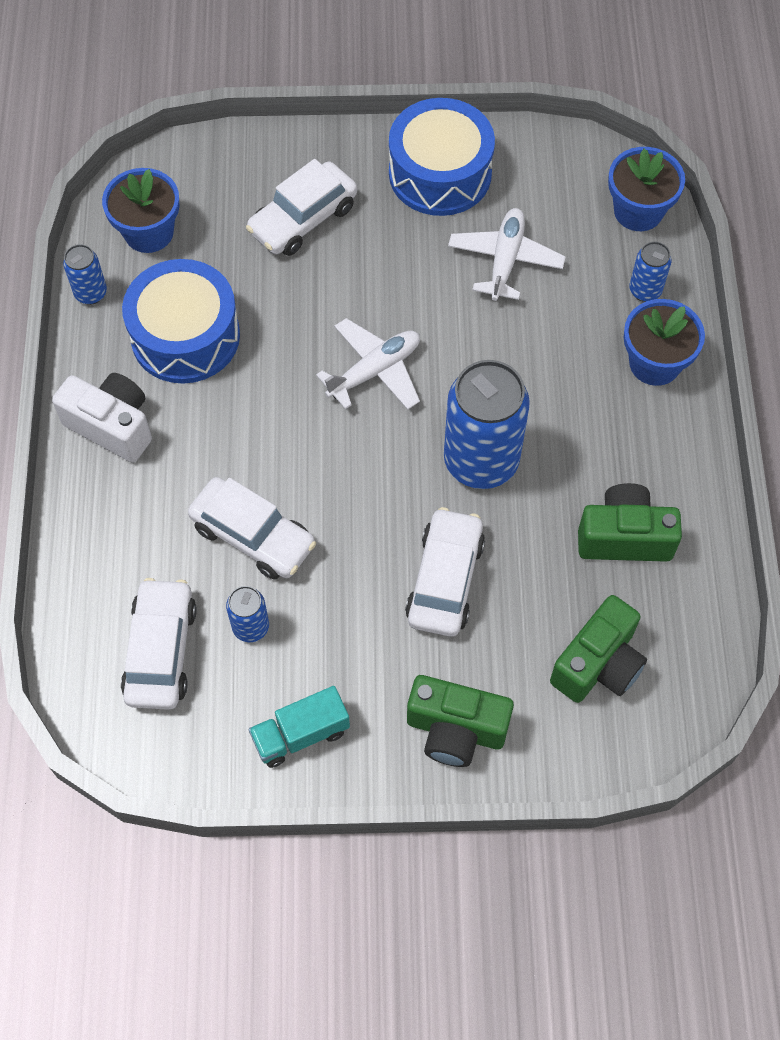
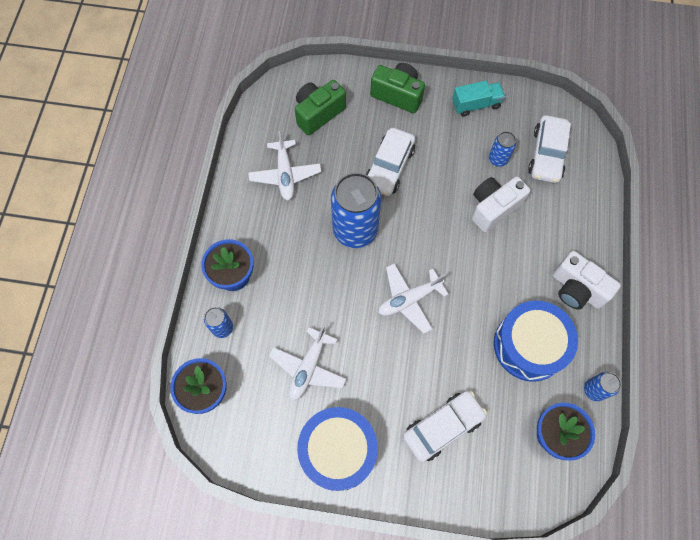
camera: 170 degrees left, 5 degrees up
white car [188,477,316,580] -> white camera [472,177,530,232]
green camera [578,483,682,562] -> white plane [248,131,321,200]

